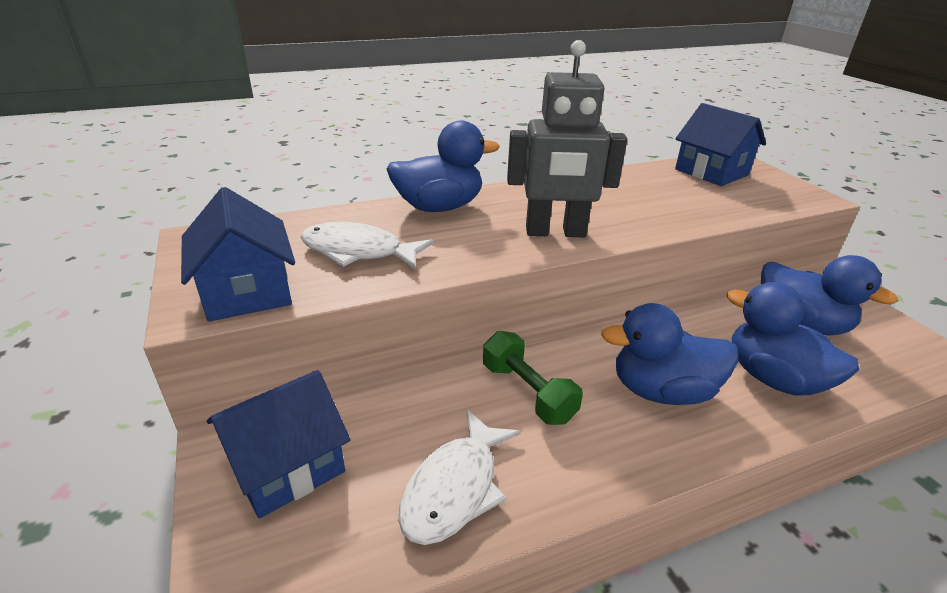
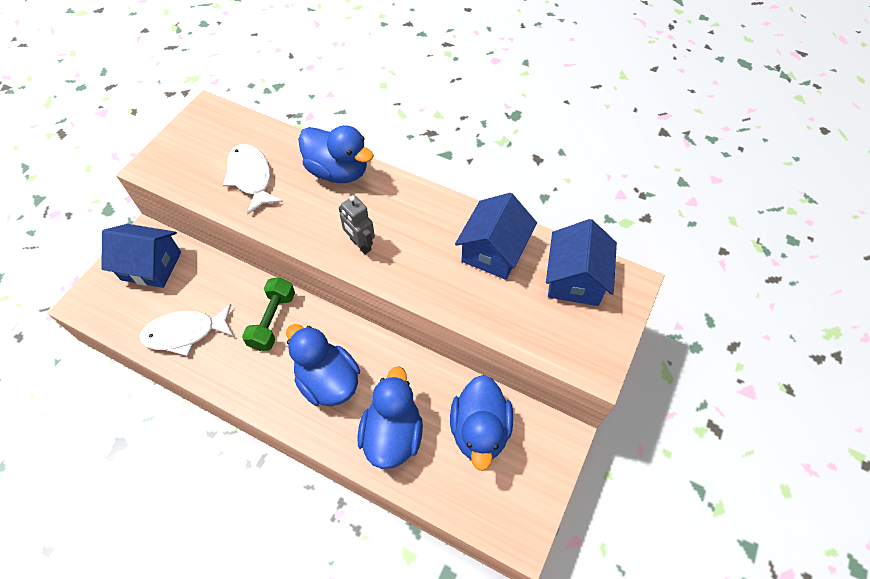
camera: 50 degrees right, 25 degrees up
blue house [181,187,295,322] -> blue house moved to [455,193,537,280]
grey robot [507,40,627,237] -> grey robot [339,195,375,254], size x0.55

